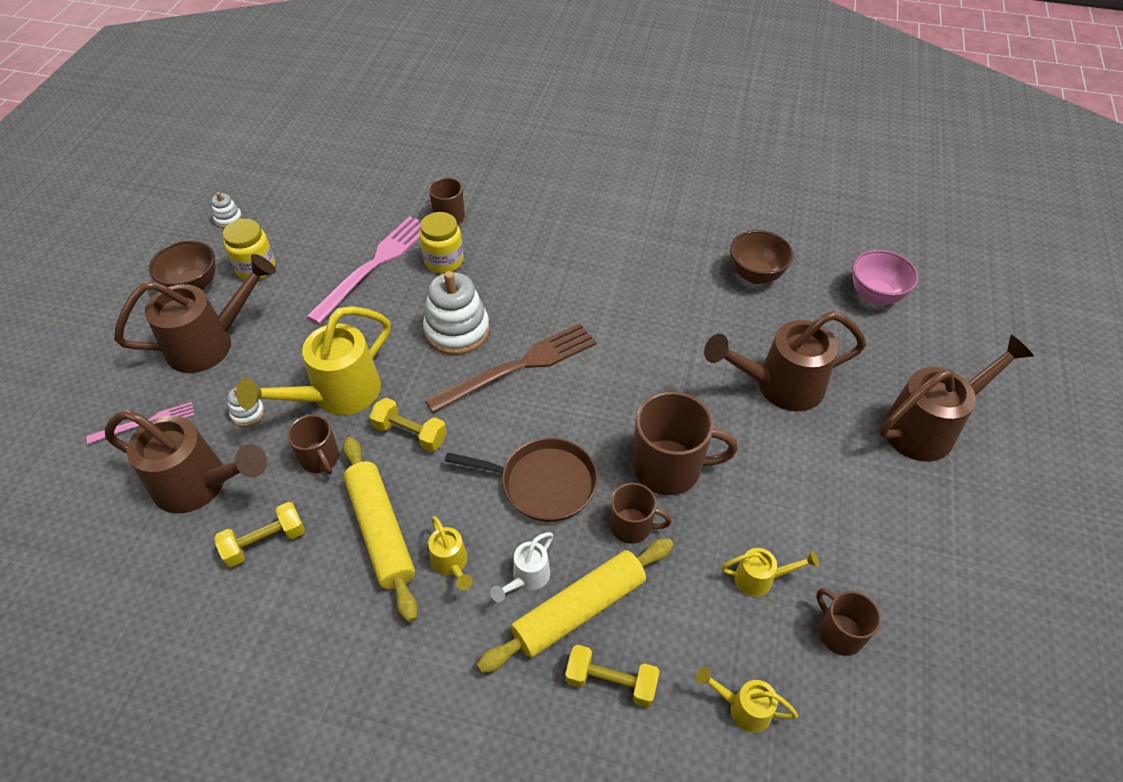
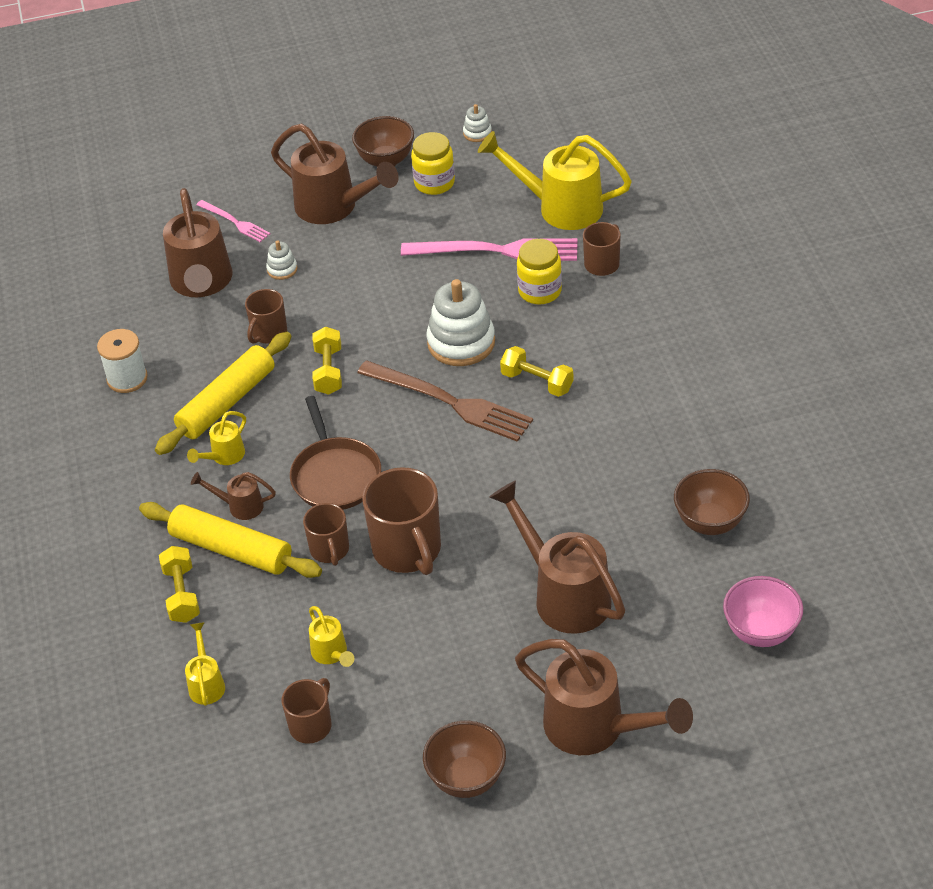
camera: 65 degrees right, 5 degrees down
yellow dumbbell [214,502,305,567] -> yellow dumbbell moved to [500,346,574,397]
yellow watering can [236,306,391,415] -> yellow watering can moved to [478,131,632,230]
white watering can [490,532,553,602] -> brown watering can [191,472,276,520]
none -> white spool [97,329,148,393]
none -> brown bowl [423,720,506,798]

